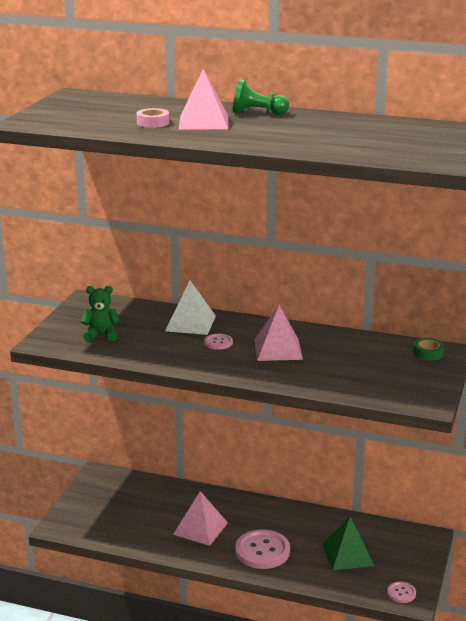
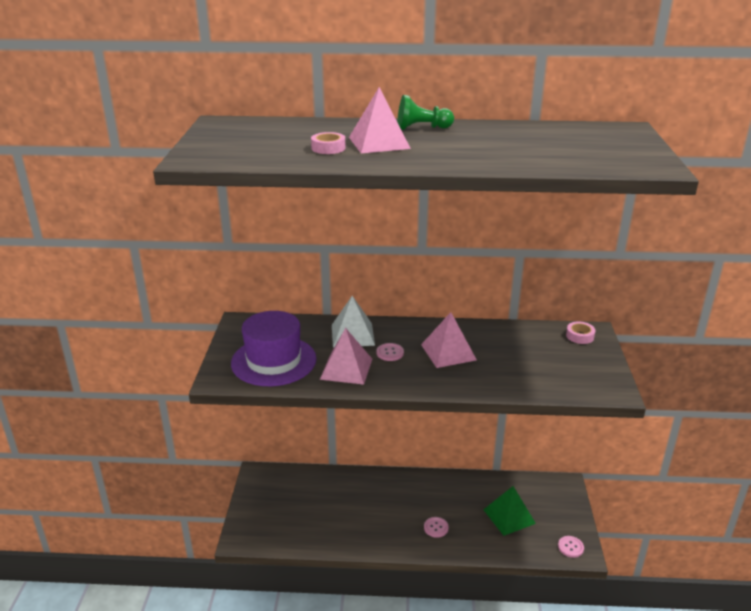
camera: 15 degrees left, 5 degrees up
green teddy bear [81,286,120,342] -> purple hat [231,311,317,386]
pink pyramid [173,491,228,546] -> pink pyramid moved to [320,328,372,385]
pink button [235,529,290,569] -> pink button [424,517,449,538], size x0.49
green tape [413,338,444,361] -> pink tape [566,321,595,344]

